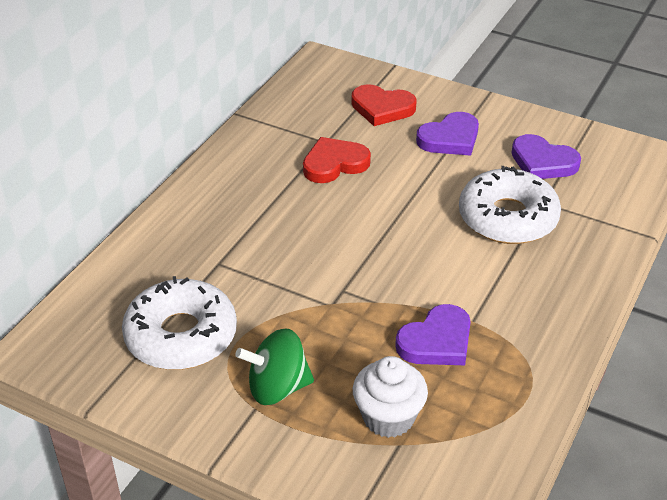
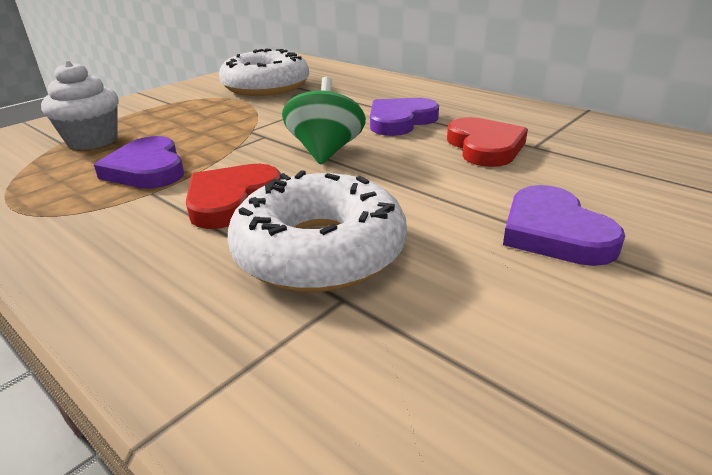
camera: 105 degrees right, 10 degrees down
green spinning top [235,328,314,405] -> green spinning top moved to [282,77,366,165]
red heart [351,84,417,126] -> red heart moved to [186,164,281,229]
purple heart [512,134,581,179] -> purple heart moved to [370,98,439,136]

